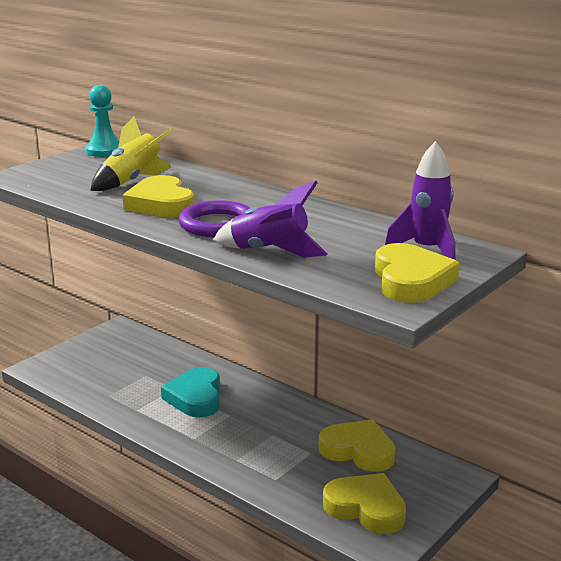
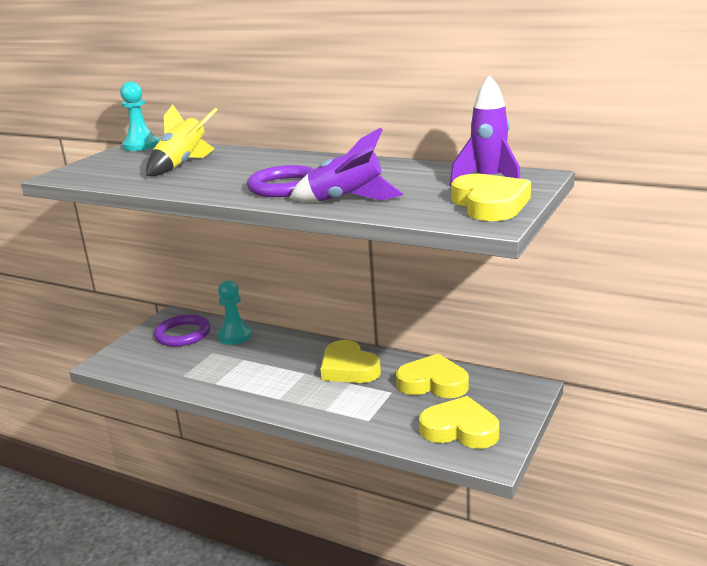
camera: 10 degrees left, 0 degrees up
yellow heart [123,175,195,217] -> yellow heart moved to [320,340,381,383]
turquoise heart [161,367,220,417] -> none
none -> purple ring [154,314,211,347]
none -> turquoise pawn [218,280,252,345]

